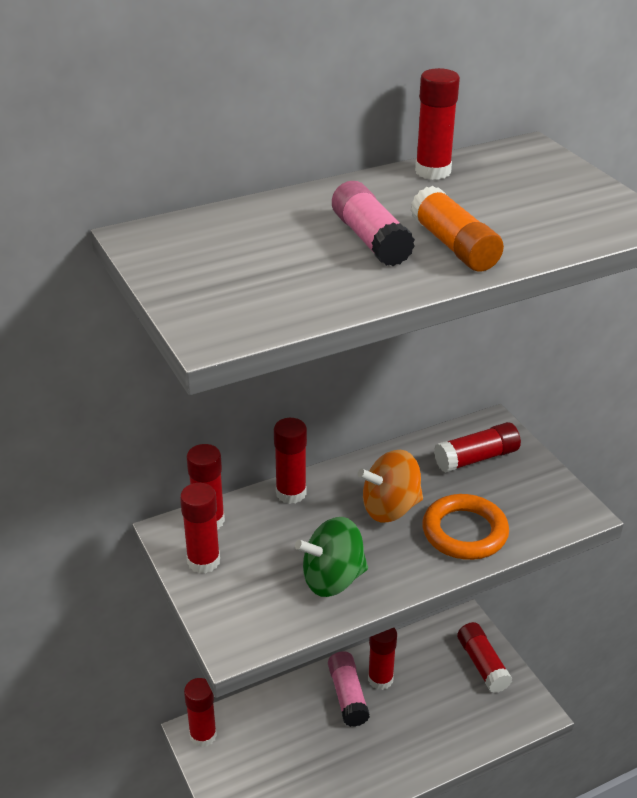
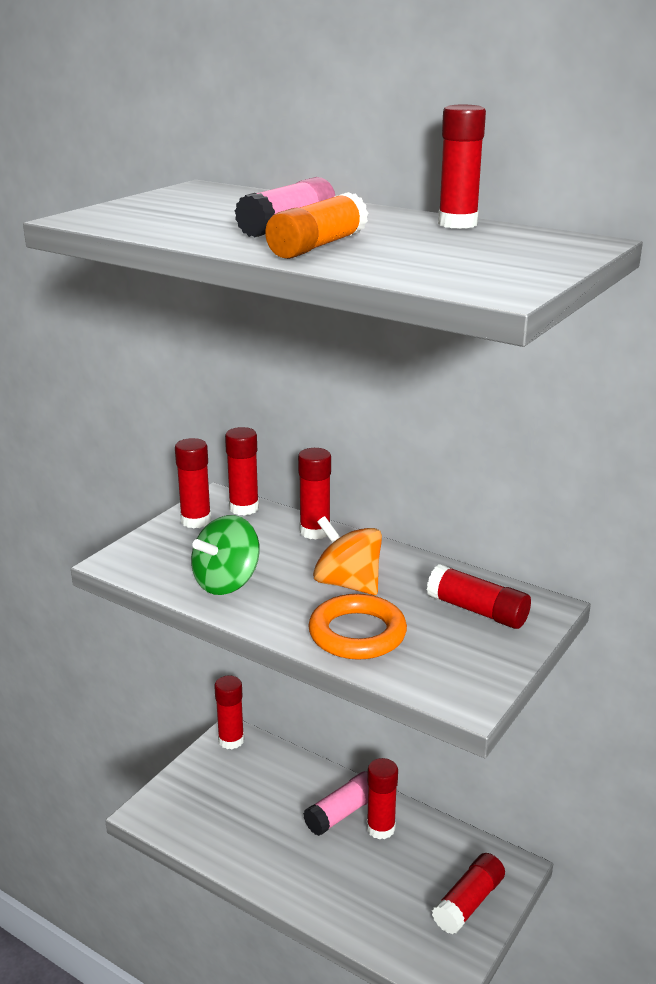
camera: 60 degrees right, 10 degrees down
green spinning top [295,517,368,597] -> green spinning top turned 90 degrees counterclockwise [191,515,260,595]

